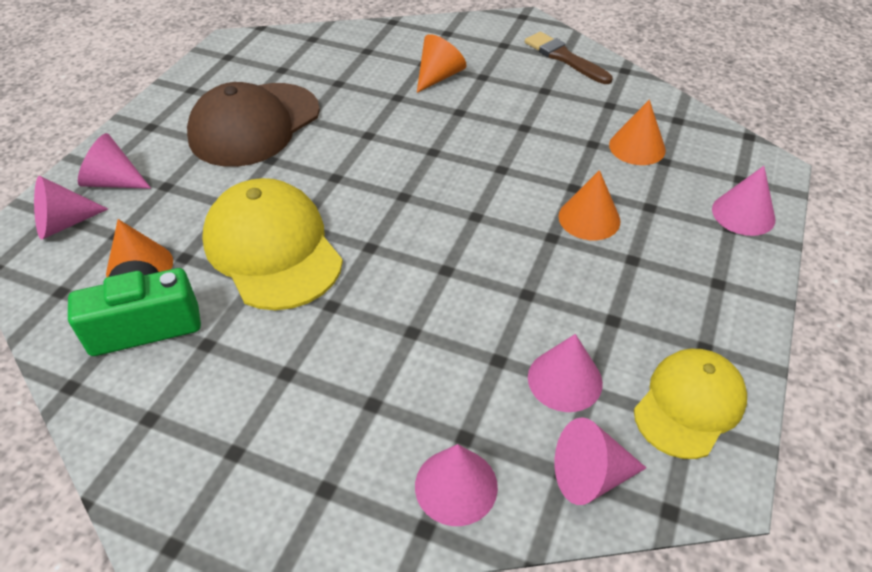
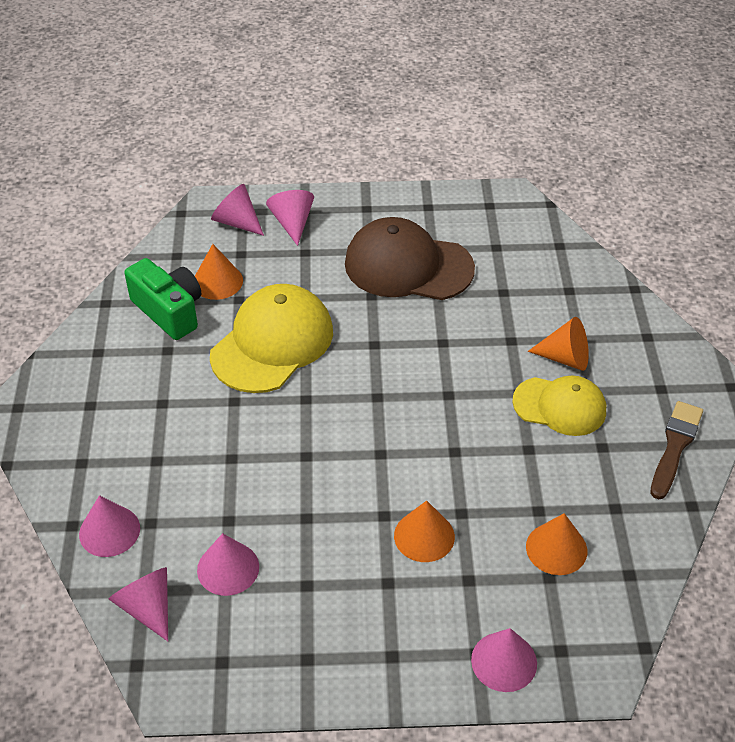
camera: 65 degrees right, 0 degrees up
yellow cap [634,349,747,459] -> yellow cap moved to [512,376,606,436]

